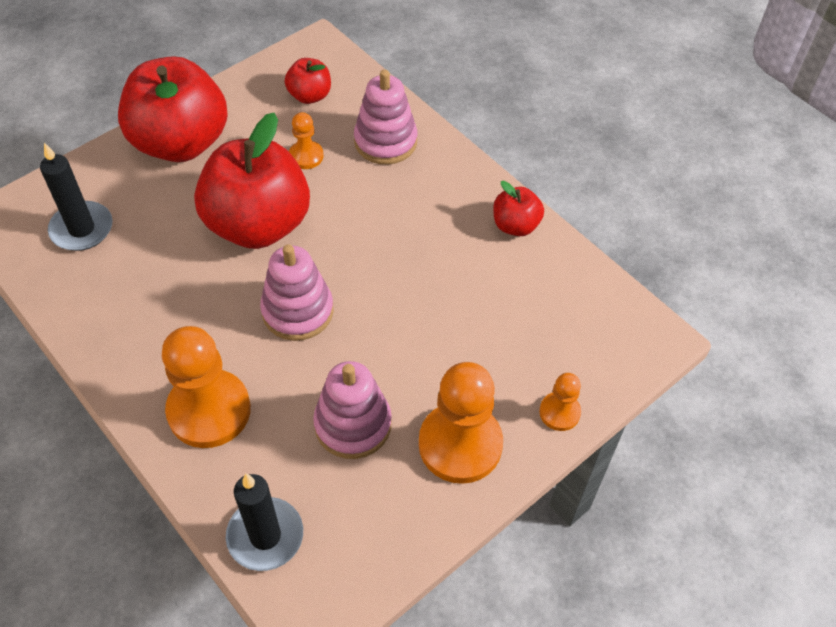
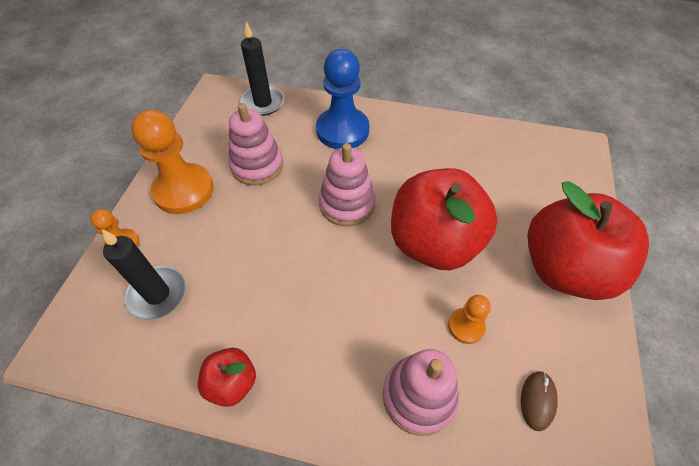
camera: 145 degrees right, 0 degrees up
black candle [40,143,112,251] -> black candle moved to [102,229,186,320]
orange pawn [162,326,251,448] -> blue pawn [316,49,369,149]
red apple [285,58,331,104] -> brown mouse [521,371,558,431]

